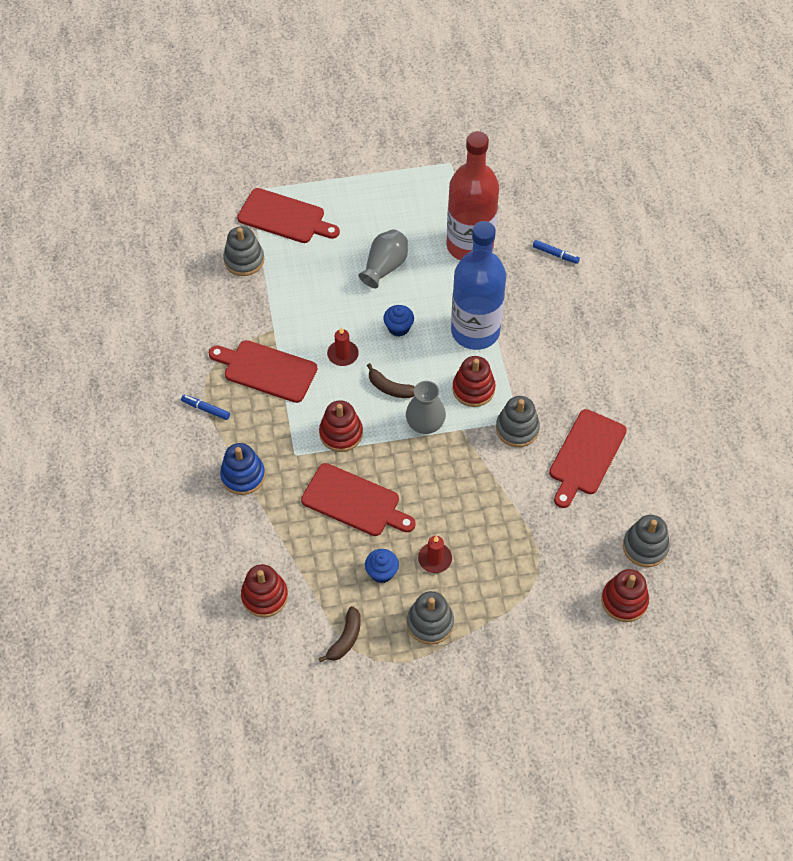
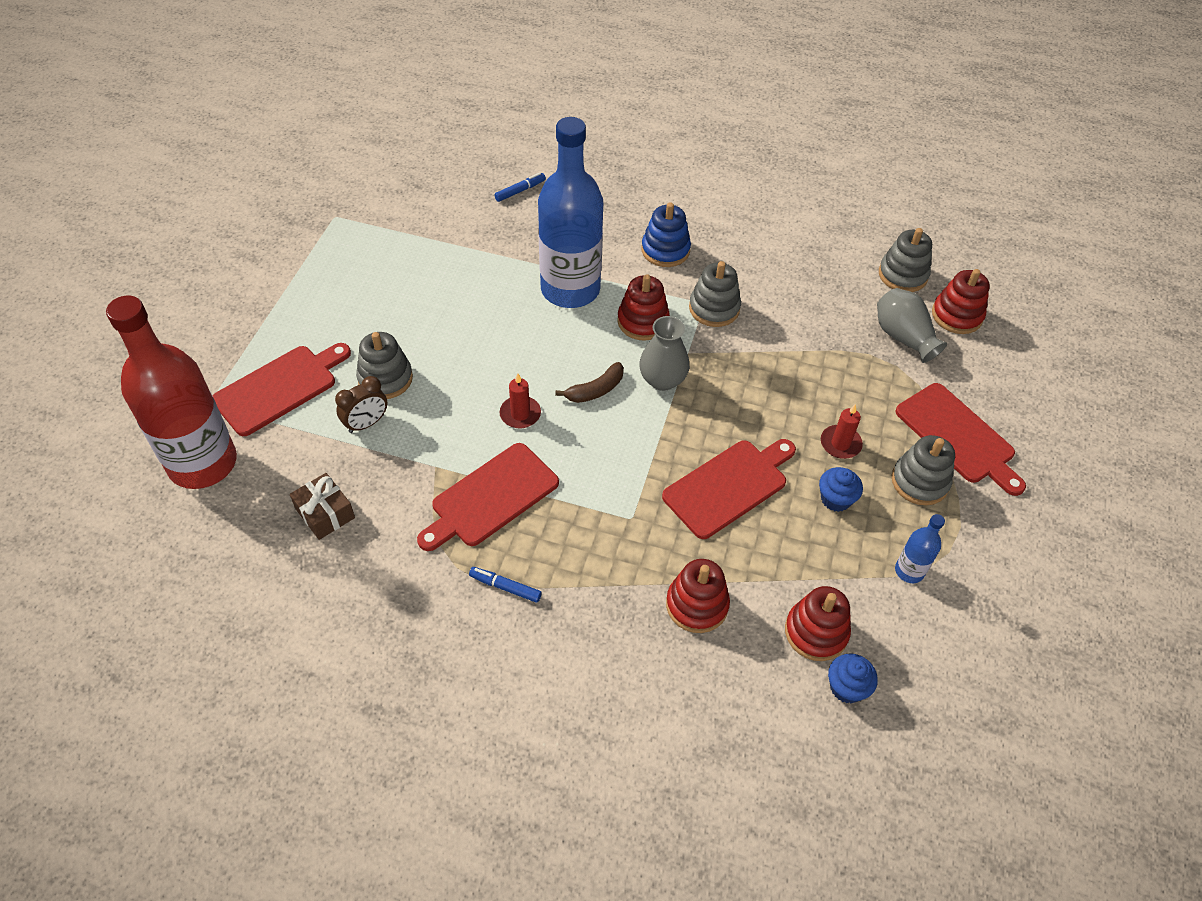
camera: 65 degrees left, 5 degrees down
blue marker [181,395,230,420] -> blue marker turned 60 degrees clockwise [469,567,542,603]
blue stacking toy [220,443,265,495] -> blue stacking toy moved to [642,202,691,267]
grey stacking toy [223,226,264,276] -> grey stacking toy moved to [356,332,413,399]
brown banana [318,606,361,663] -> blue bottle [895,514,945,583]
red stacking toy [319,400,363,452] -> red stacking toy moved to [666,559,730,633]
grey vase [358,229,408,288] -> grey vase moved to [877,288,947,363]
blue cupcake [383,305,414,337] -> blue cupcake moved to [828,654,878,703]
red bottle [446,131,499,260] -> red bottle moved to [106,296,237,489]
red cutting board [549,409,627,508] -> red cutting board moved to [895,383,1026,496]
none -> brown gift [290,473,355,540]
none -> brown clock [335,376,388,433]

